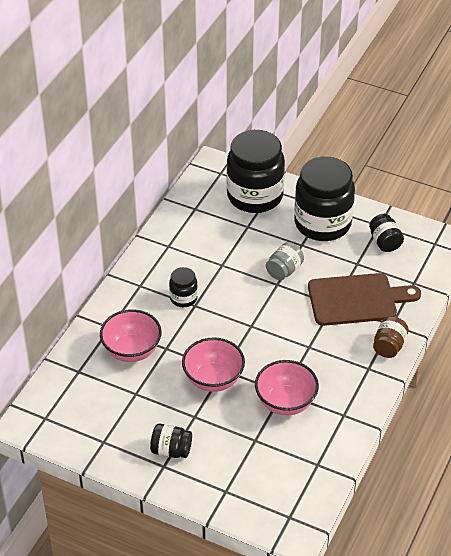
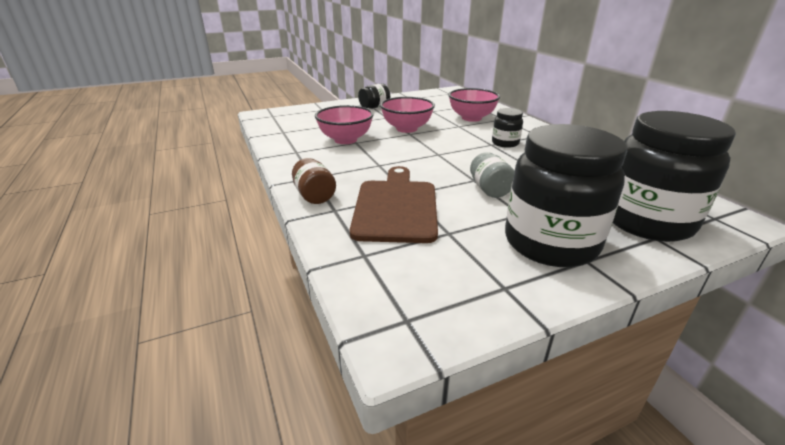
camera: 130 degrees right, 15 degrees down
brown cutting board [308,273,421,326] -> brown cutting board turned 150 degrees clockwise [350,166,438,243]
black jar [369,214,404,252] -> none

